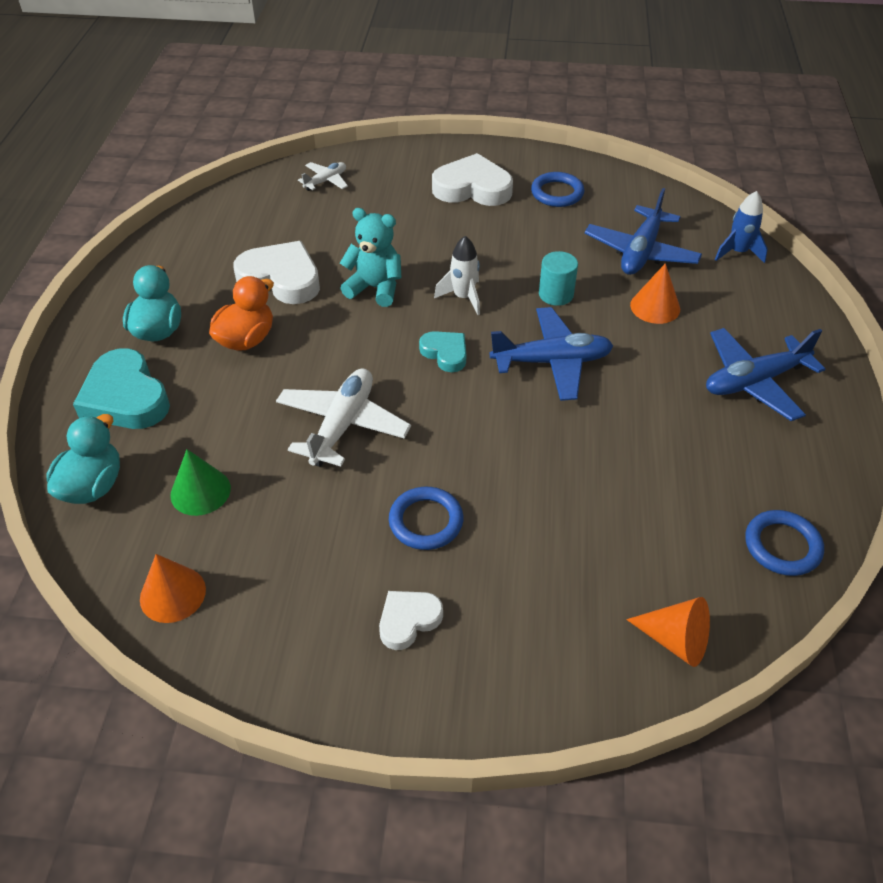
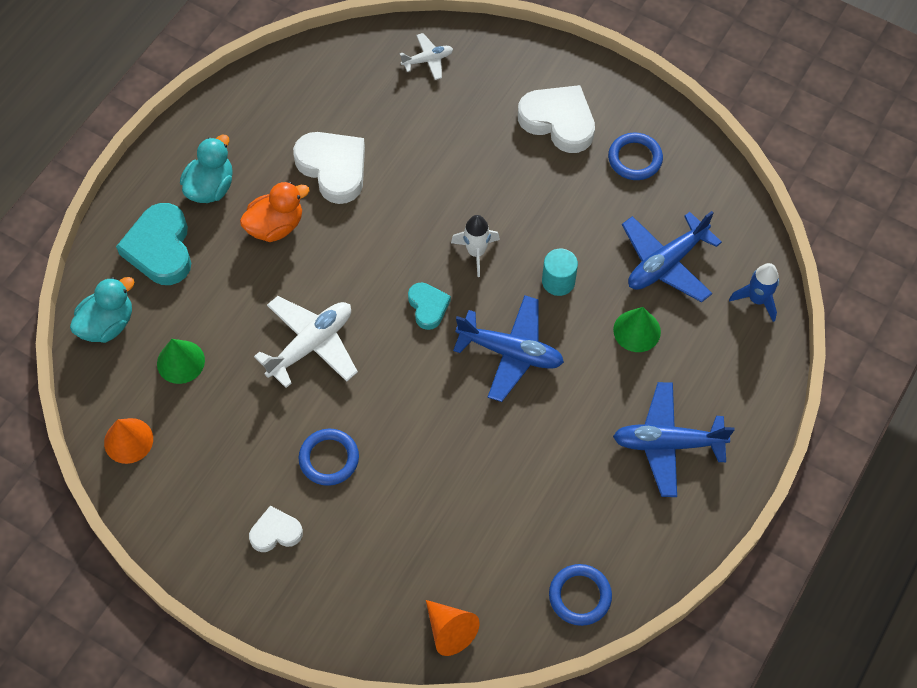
camera: 25 degrees right, 15 degrees up
turquoise teddy bear [340,208,402,307] -> none
orange cone [630,263,680,324] -> green cone [613,307,661,352]

